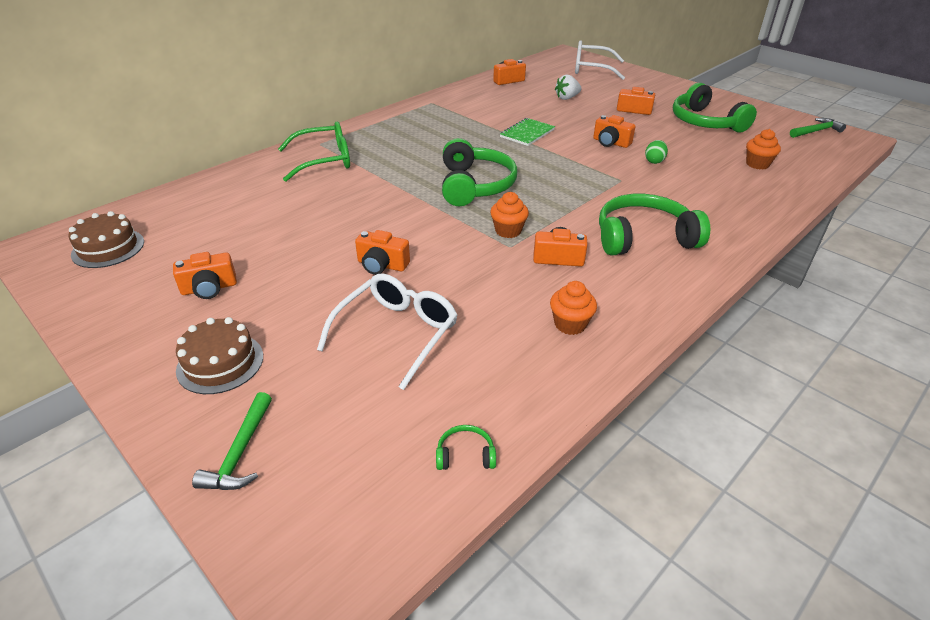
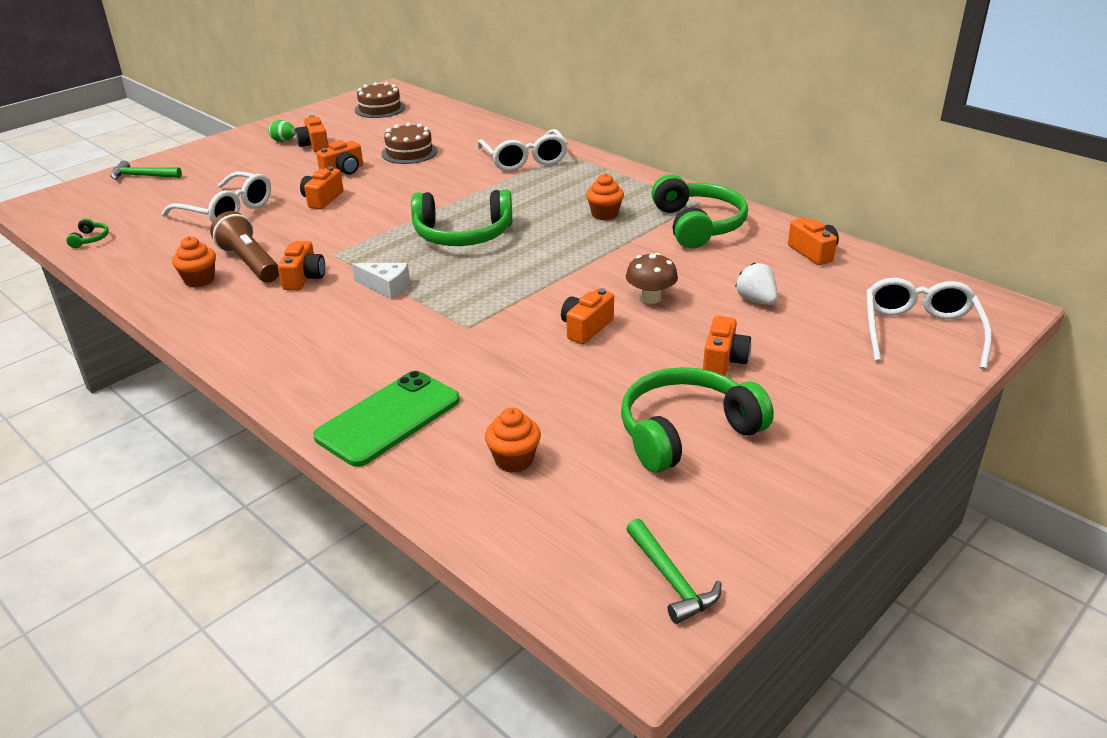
camera: 90 degrees right, 5 degrees down
brown cake [176,317,263,394] -> brown cake moved to [381,123,438,164]
green glasses [278,121,350,182] -> white glasses [478,129,568,171]
orange cupcake [490,192,529,238] -> orange cupcake moved to [586,173,624,220]
green notebook [500,118,555,146] -> none
green headphones [599,194,710,256] -> green headphones moved to [651,175,748,248]
green egg [645,140,668,164] -> green egg moved to [268,120,295,142]
none -> brown flashlight [210,211,279,283]
none -> green phone [313,371,460,467]
none -> orange camera [316,140,363,175]
none -> white cheese [352,263,410,299]
none -> brown mushroom [626,253,678,304]

